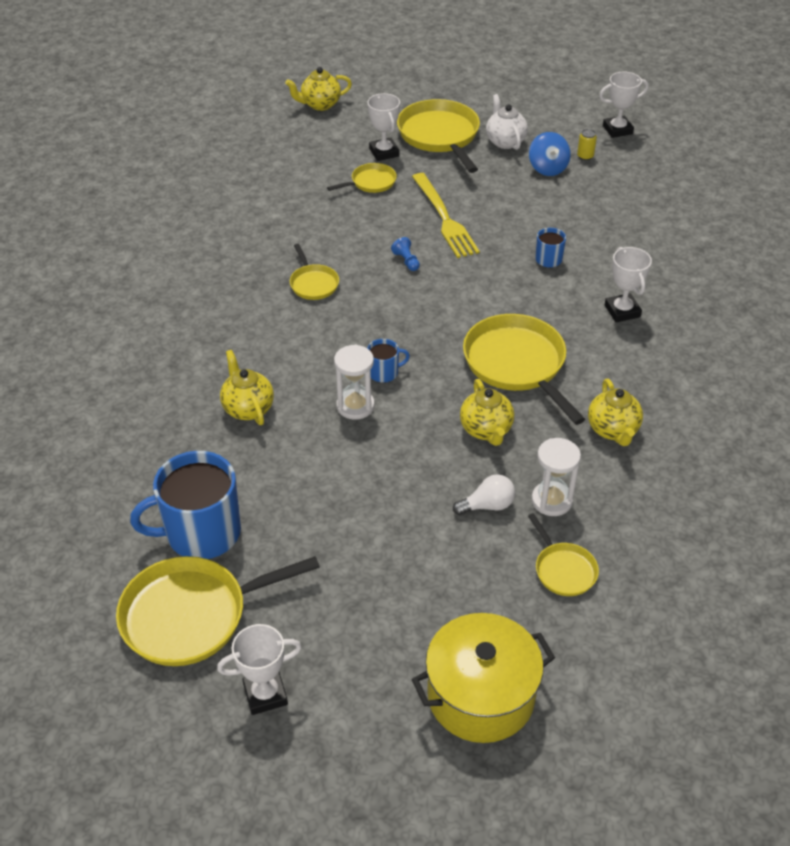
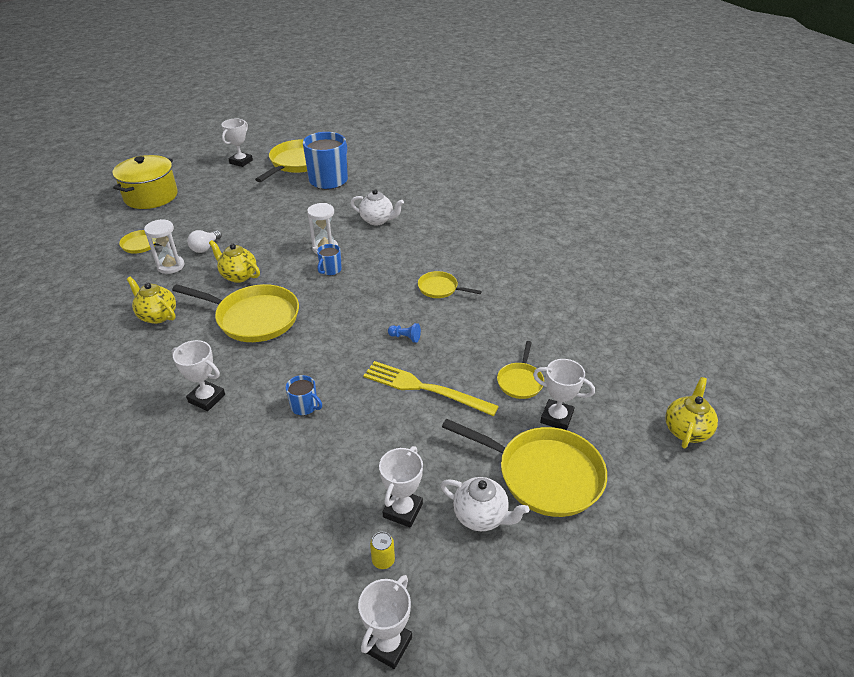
camera: 135 degrees right, 5 degrees down
yellow teapot [220,350,274,425] -> white teapot [351,189,404,225]
blue spinning top [529,132,571,176] -> white trophy [379,446,423,528]

